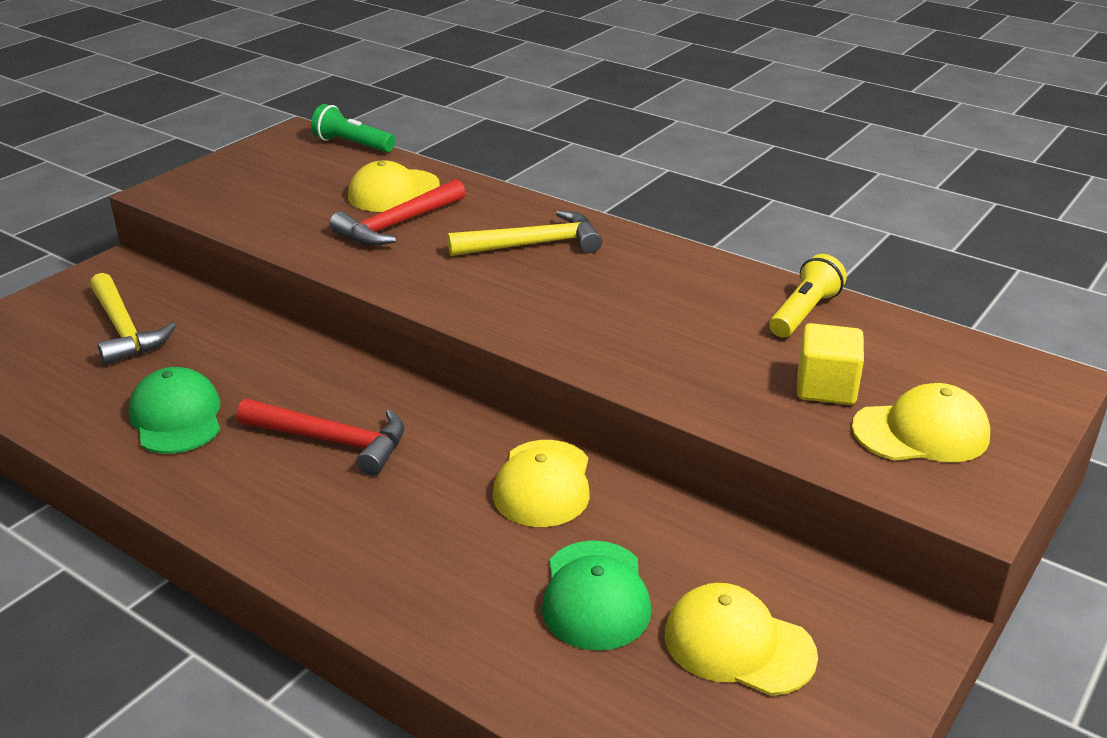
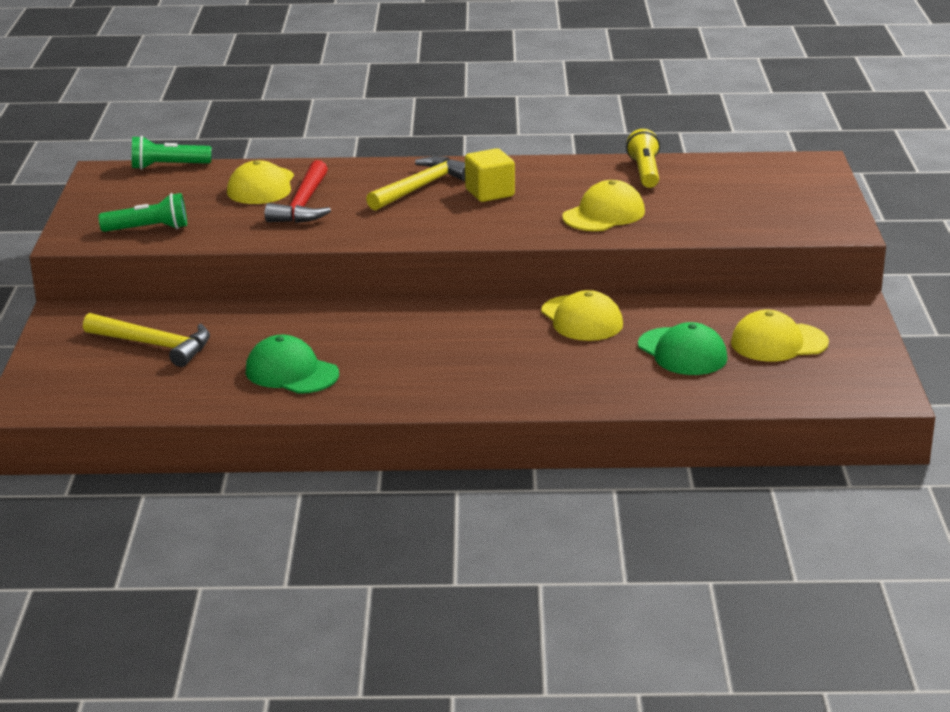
camera: 35 degrees left, 5 degrees down
red hammer [237,399,404,476] -> none
yellow cube [797,323,864,405] -> yellow cube moved to [465,148,515,202]
yellow cap [852,383,990,462] -> yellow cap moved to [562,180,645,231]
none -> green flashlight [98,193,187,232]

